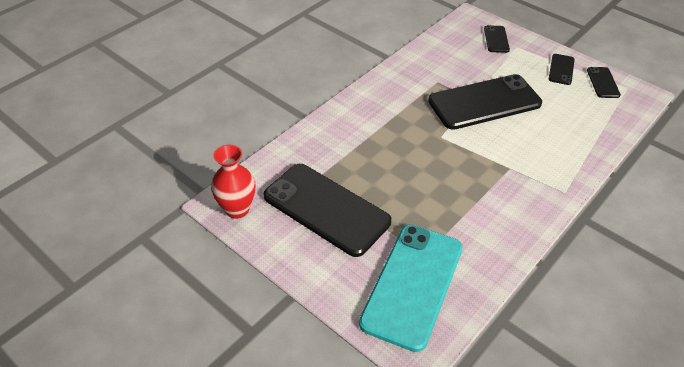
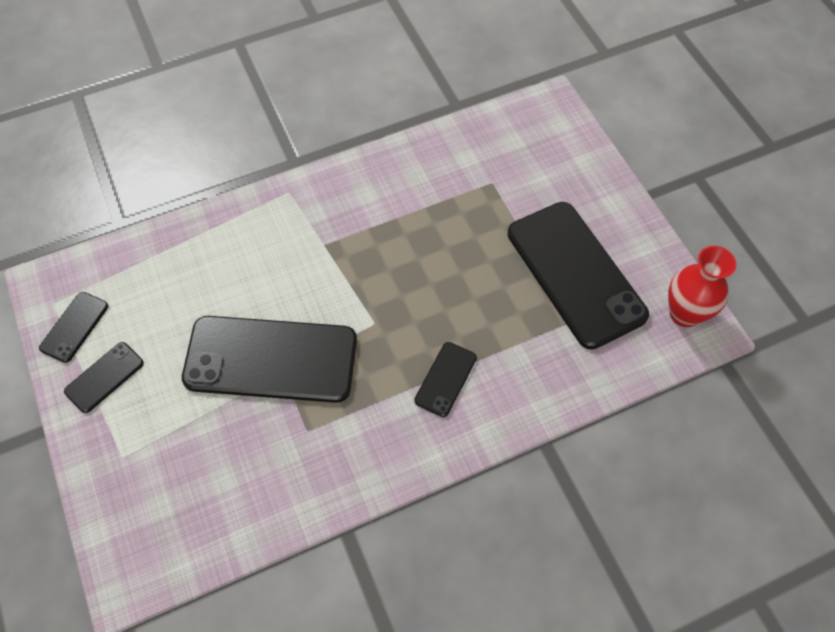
camera: 155 degrees left, 15 degrees up
turquoise phone [359,224,463,352] -> none
black phone [484,25,510,53] -> black phone moved to [415,342,477,417]

